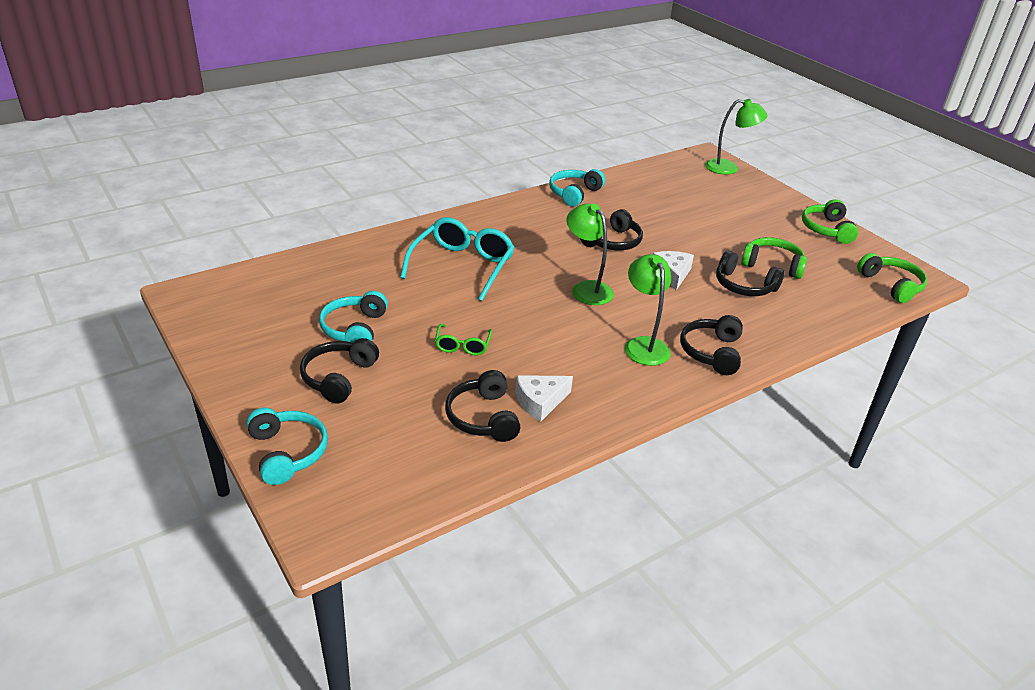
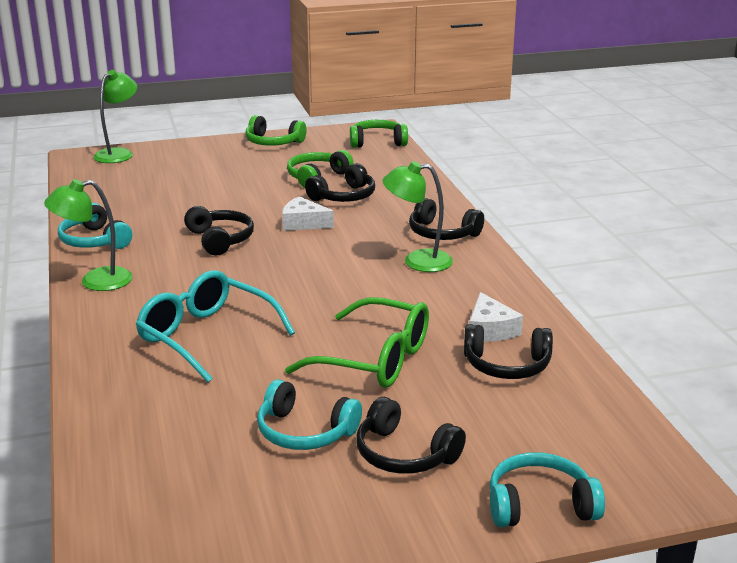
camera: 70 degrees left, 10 degrees down
green glasses [435,324,493,355] -> green glasses [285,297,429,388], size x1.99
green lamp [567,204,614,305] -> green lamp moved to [44,179,133,291]

